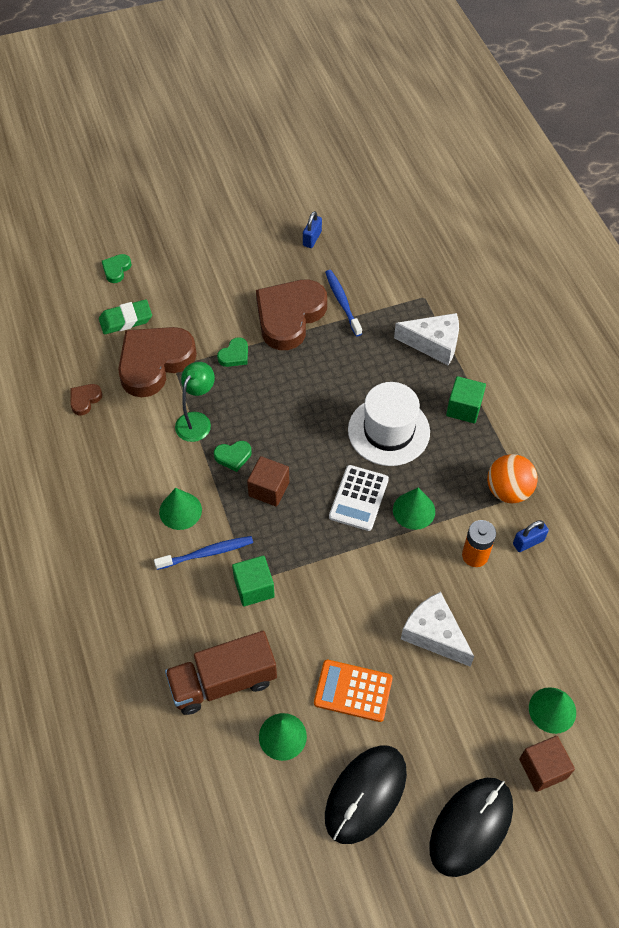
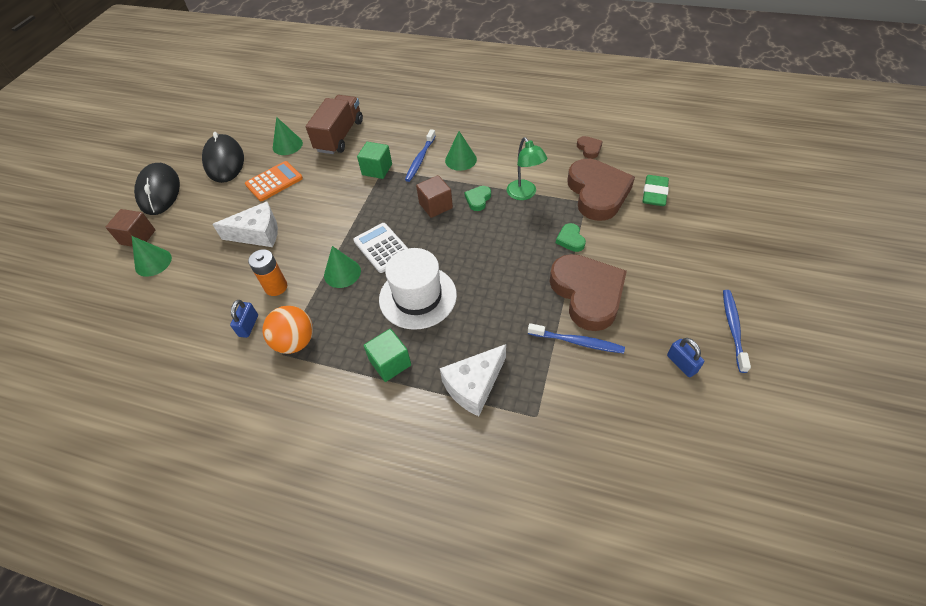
camera: 130 degrees right, 5 degrees down
green heart [102,254,132,283] -> none
none -> blue toothbrush [723,290,751,373]

